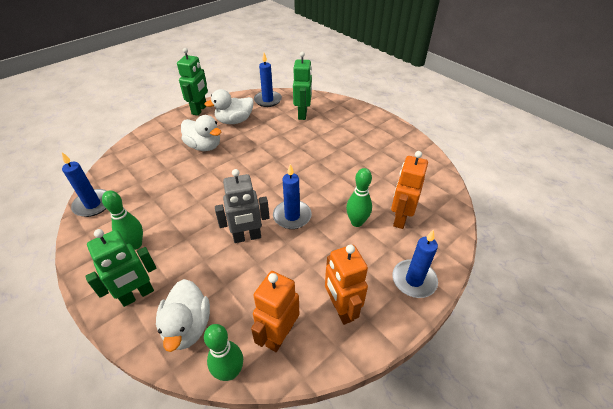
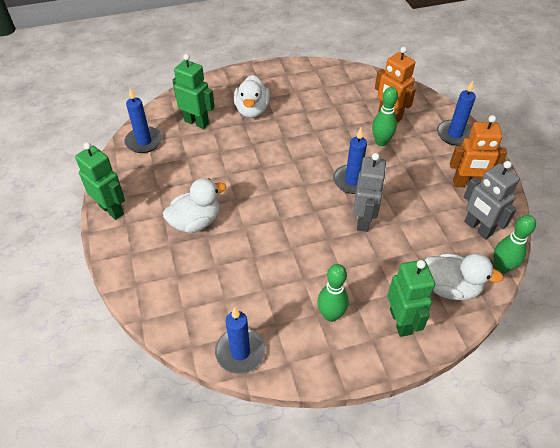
camera: 65 degrees left, 5 degrees up
white duck [204,89,254,124] -> white duck moved to [234,75,270,118]
orange robot [251,271,299,352] -> grey robot [463,161,520,239]

